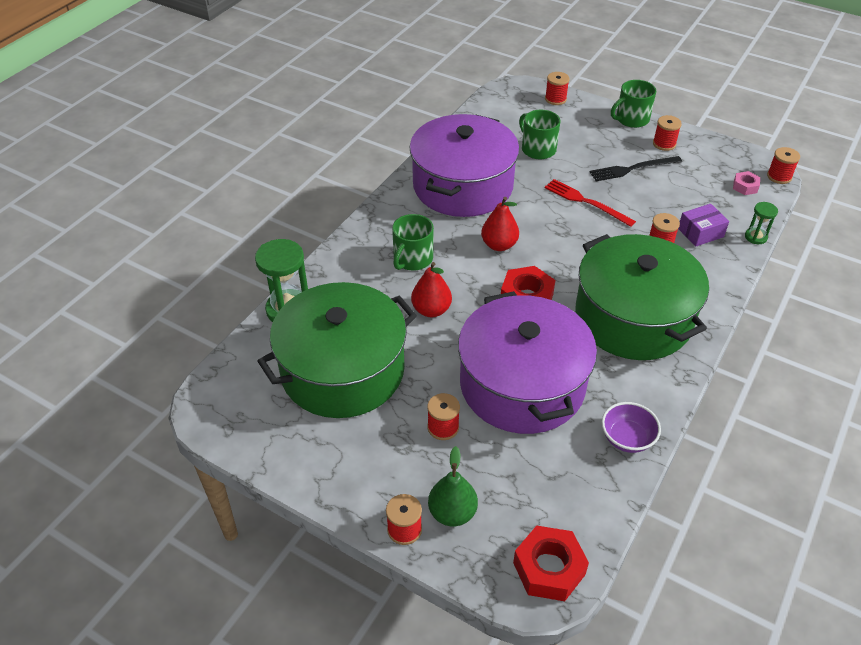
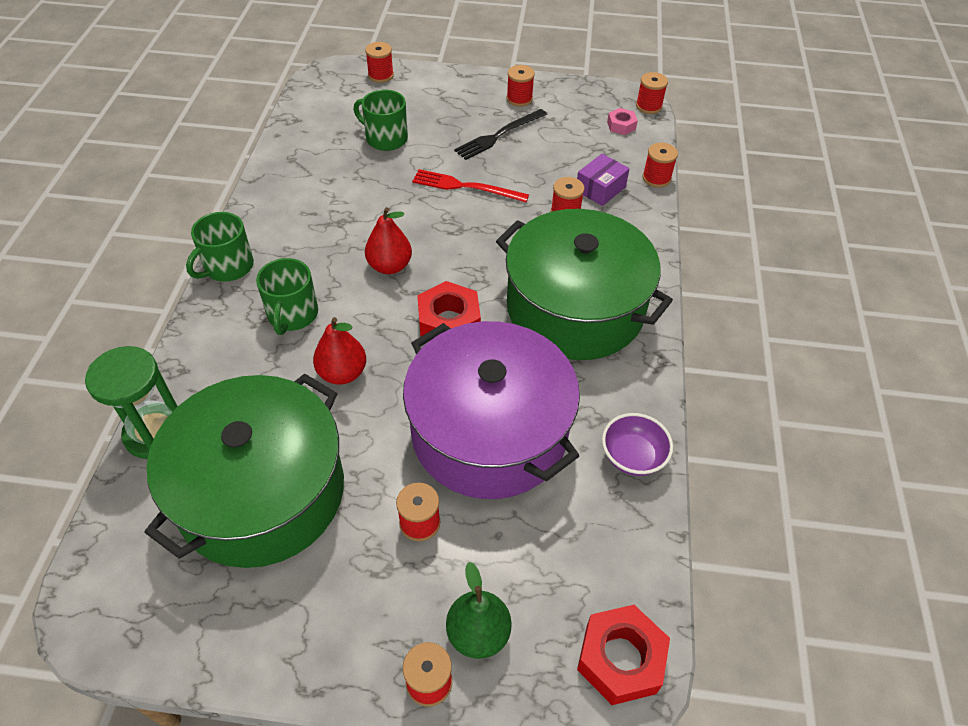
camera: 25 degrees left, 5 degrees up
purple pot [410,114,519,217] -> none
green mug [611,80,656,128] -> green mug moved to [186,212,254,282]
green hourglass [745,202,778,244] -> red spool [642,143,678,188]

